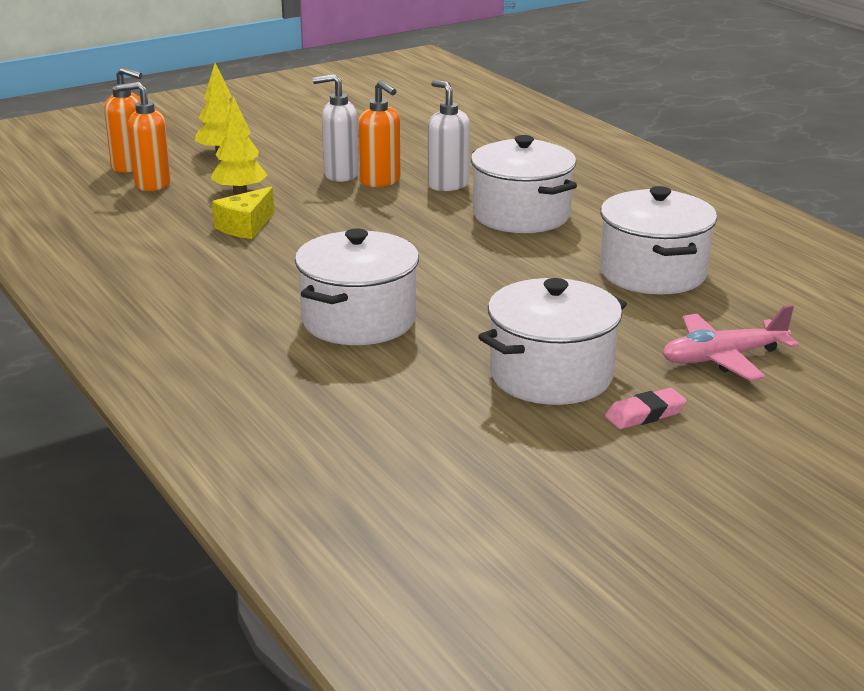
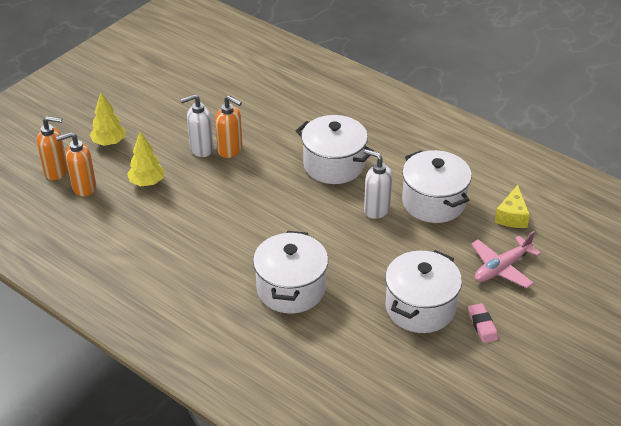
camera: 20 degrees left, 15 degrees up
yellow cheese [212,186,274,239] -> yellow cheese moved to [495,185,530,228]
white soap dispenser [428,80,470,191] -> white soap dispenser moved to [364,149,393,219]
pink eraser [605,388,687,429] -> pink eraser turned 60 degrees counterclockwise [468,303,498,343]

